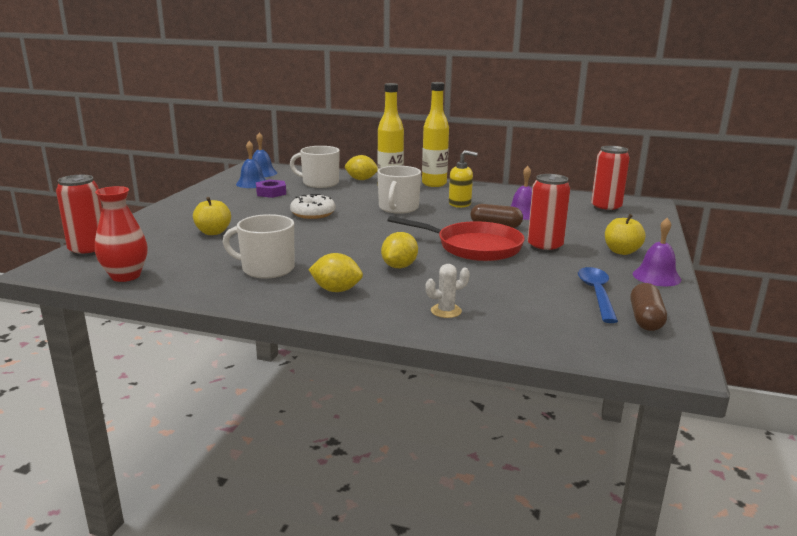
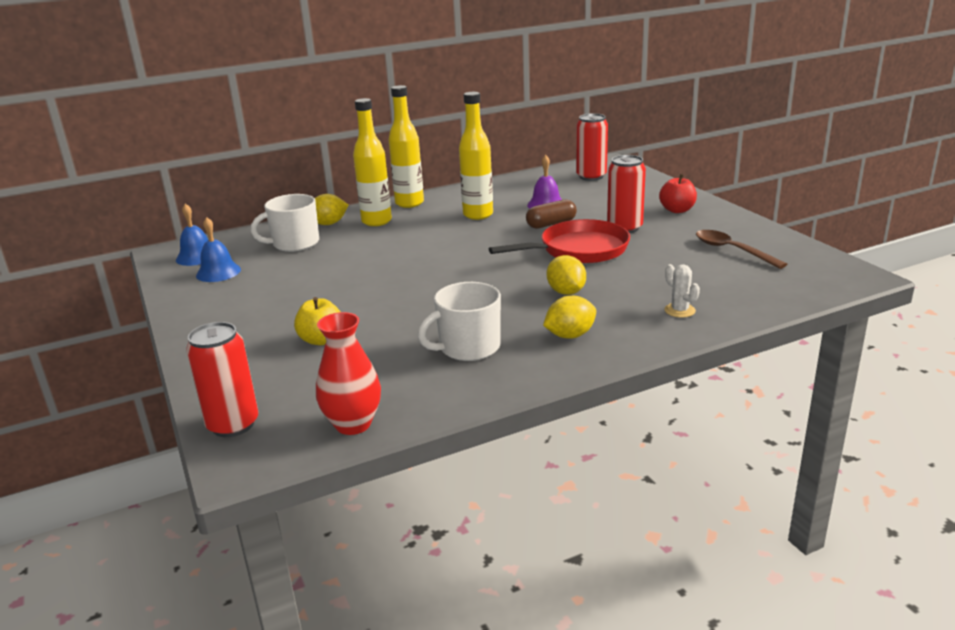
camera: 40 degrees left, 5 degrees up
purple nut [256,180,286,198] -> none
white donut [290,194,335,219] -> none
white mug [377,166,421,214] -> none
white cactus [426,264,470,318] -> white cactus turned 60 degrees counterclockwise [664,264,700,318]
yellow soap dispenser [449,150,478,208] -> yellow bottle [459,92,493,220]
blue spoon [578,267,618,323] -> brown spoon [696,230,787,269]
yellow apple [605,214,646,255] -> red apple [659,174,697,213]
brown capsule [630,283,667,331] -> none
purple bell [633,218,681,286] -> none

